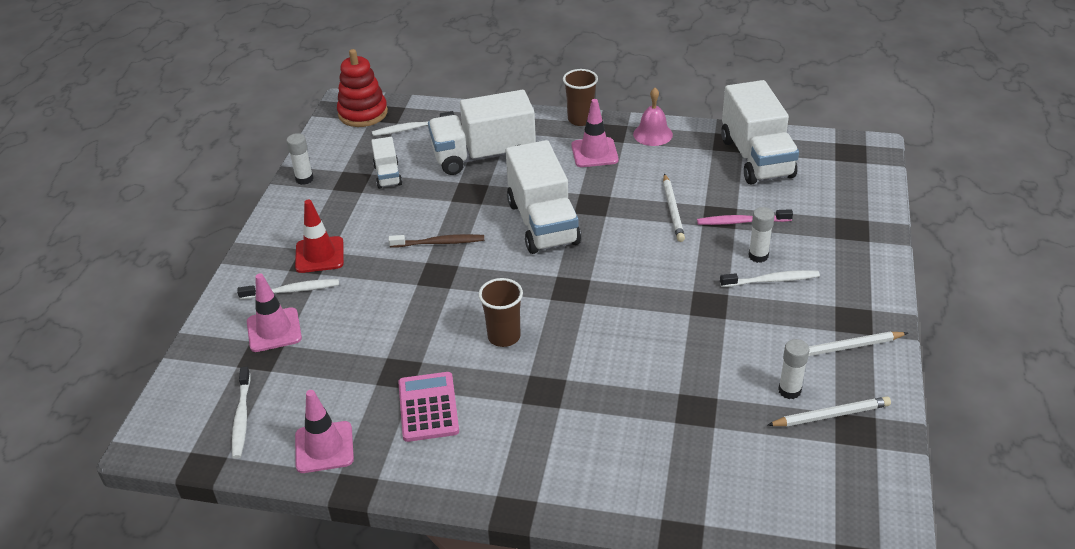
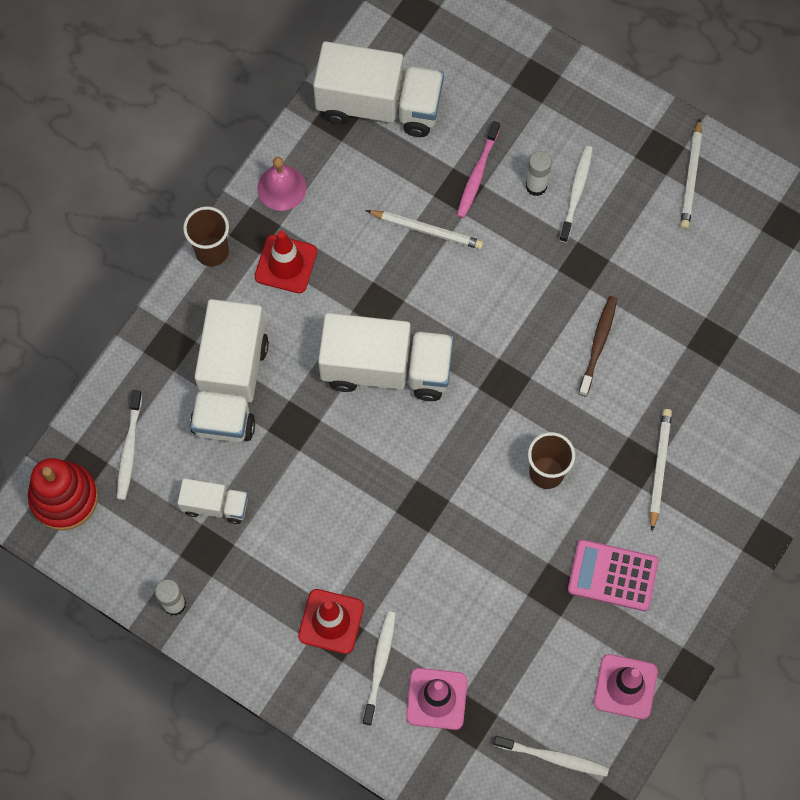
camera: 70 degrees left, 30 degrees up
brown toothbrush [388,234,484,248] -> brown toothbrush moved to [578,296,617,396]
pink traffic cone [571,99,619,167] -> red traffic cone [255,231,317,293]
white pencil [768,396,891,427] -> white pencil moved to [650,409,672,531]
white glue stick [778,339,810,399] -> none

